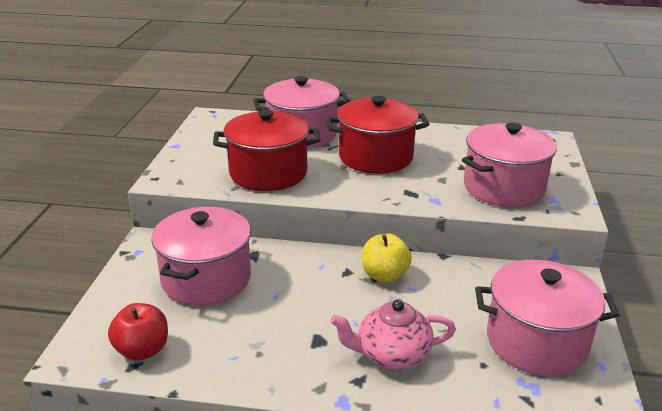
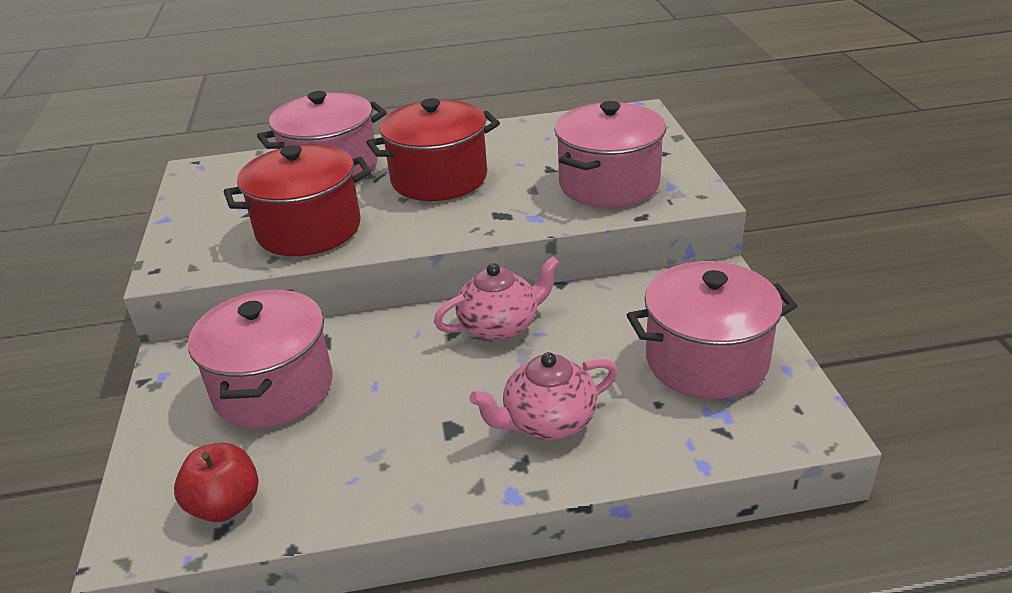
camera: 15 degrees left, 5 degrees up
yellow apple [362,234,412,283] -> pink teapot [434,256,560,341]

